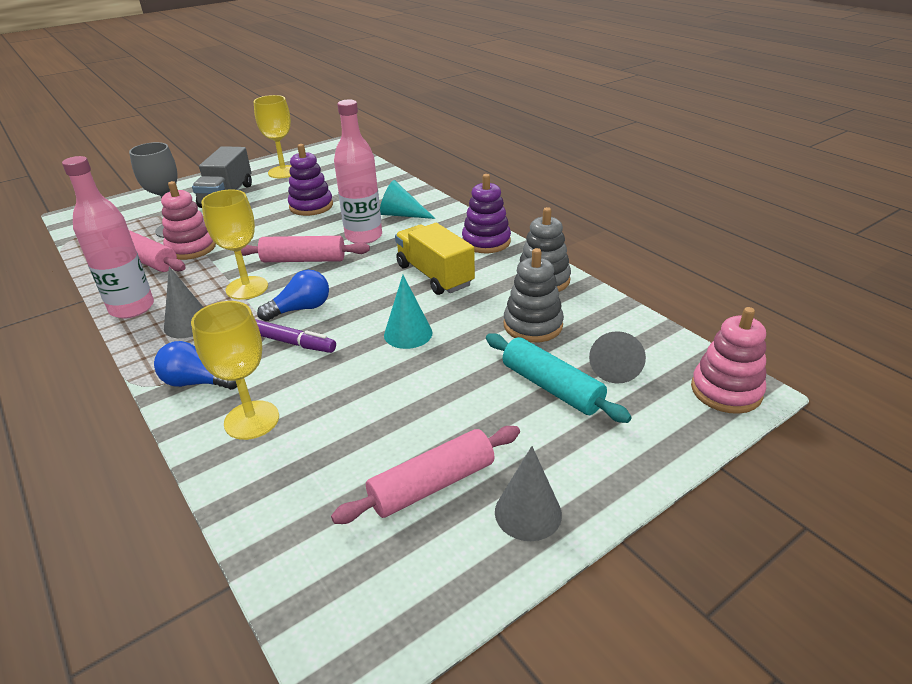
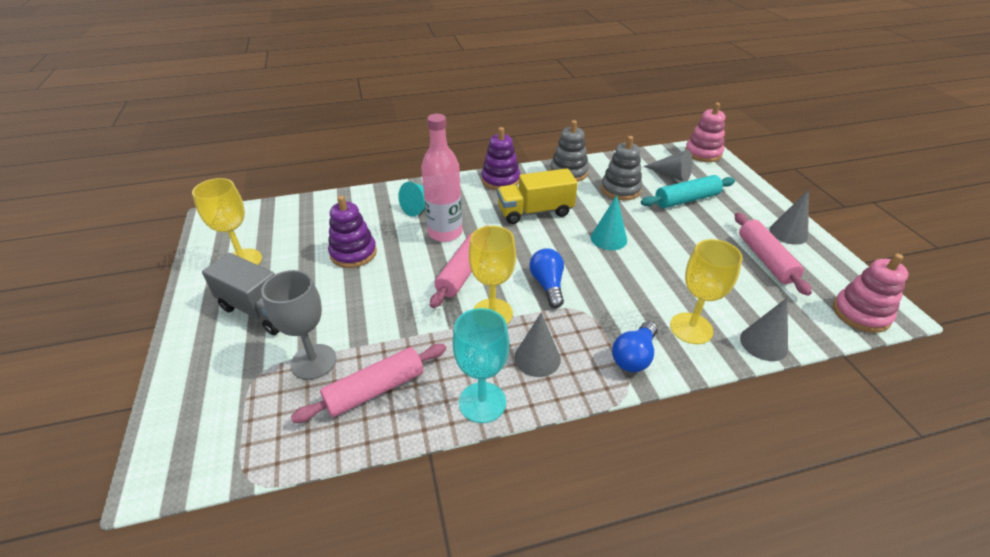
camera: 70 degrees left, 5 degrees up
pink bottle [62,156,154,318] -> turquoise goblet [452,308,509,423]
pink stacking toy [161,181,216,260] -> pink stacking toy moved to [833,254,908,333]
purple marker [255,319,336,353] -> none
none -> grey cone [740,297,788,361]

